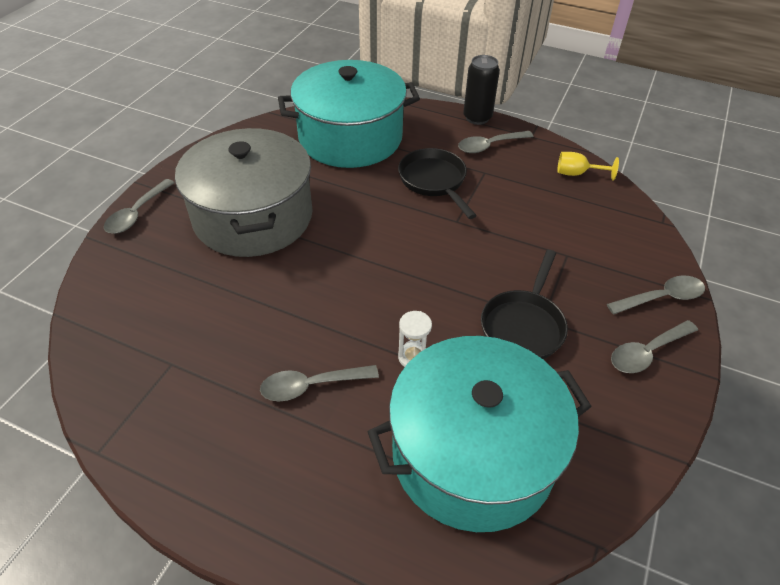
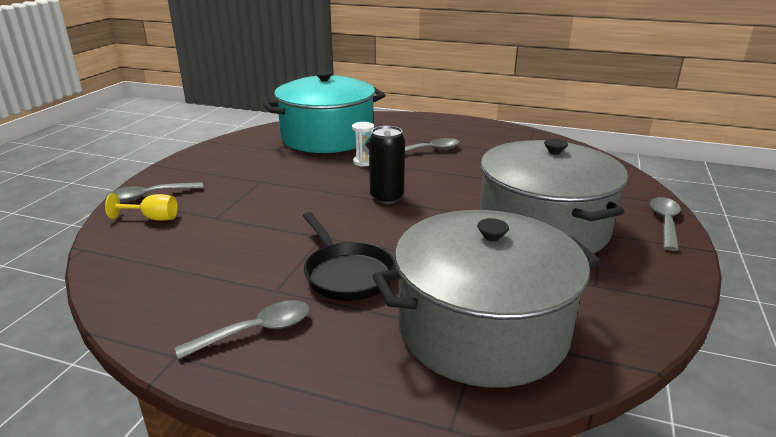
camera: 175 degrees right, 20 degrees down
turquoise pot [278,60,420,168] -> grey pot [373,210,601,388]
black can [463,55,500,125] -> black can moved to [369,126,405,204]
black pan [481,250,568,359] -> none
yellow goblet [557,152,619,181] -> yellow goblet moved to [105,193,178,221]
grey spoon [611,320,698,373] -> none

